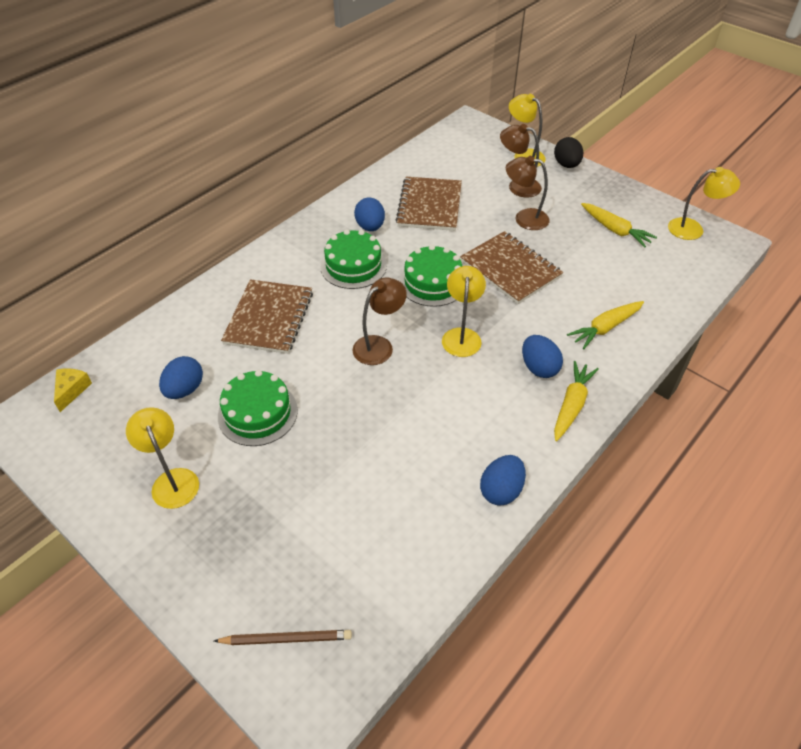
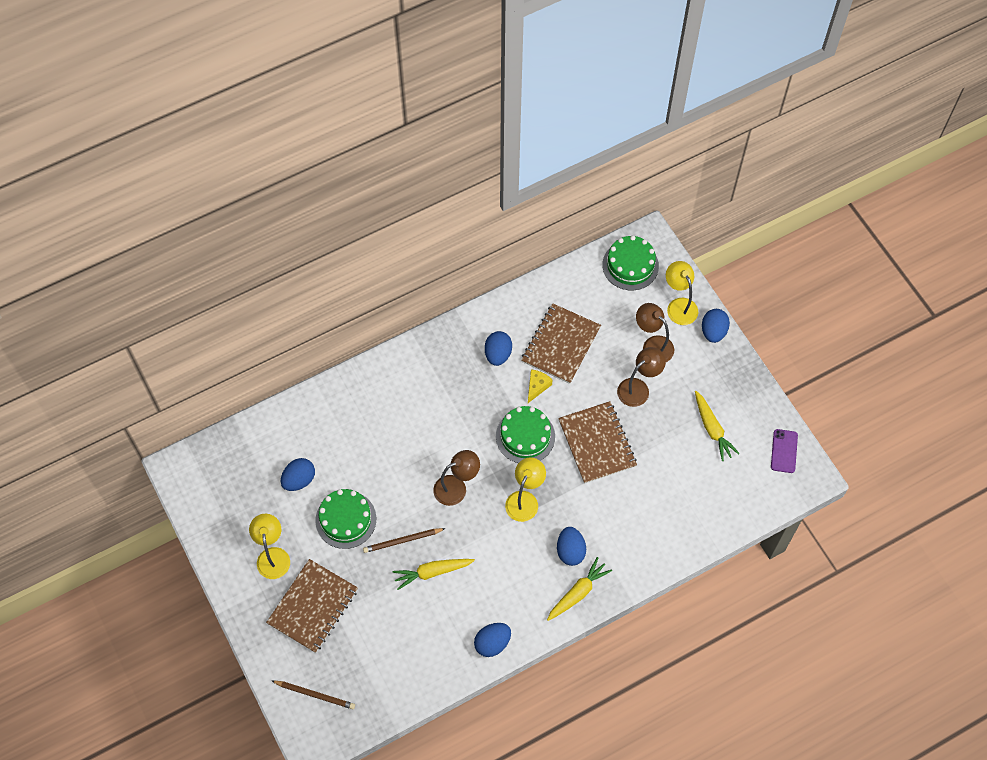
camera: 20 degrees right, 15 degrees up
yellow cheese [54,369,92,412] -> yellow cheese moved to [528,369,552,403]
brown notebook [221,279,313,354] -> brown notebook moved to [266,559,358,653]
green cake [320,230,387,289] -> green cake moved to [602,235,659,290]
brown lamp [506,156,550,230] -> brown lamp turned 105 degrees clockwise [617,347,666,407]
black egg [554,137,583,168] -> blue egg [702,309,730,343]
yellow carrot [567,301,644,349] -> yellow carrot moved to [392,559,475,590]
yellow lamp [668,167,740,240] -> purple phone [771,429,798,473]
none -> brown pencil [363,528,446,553]

